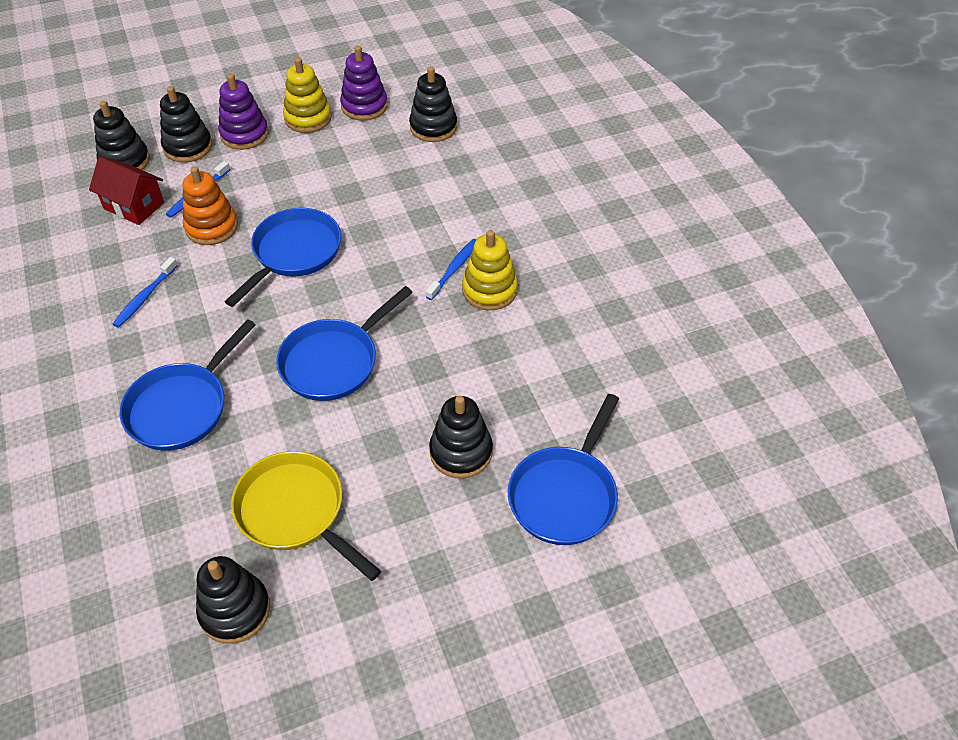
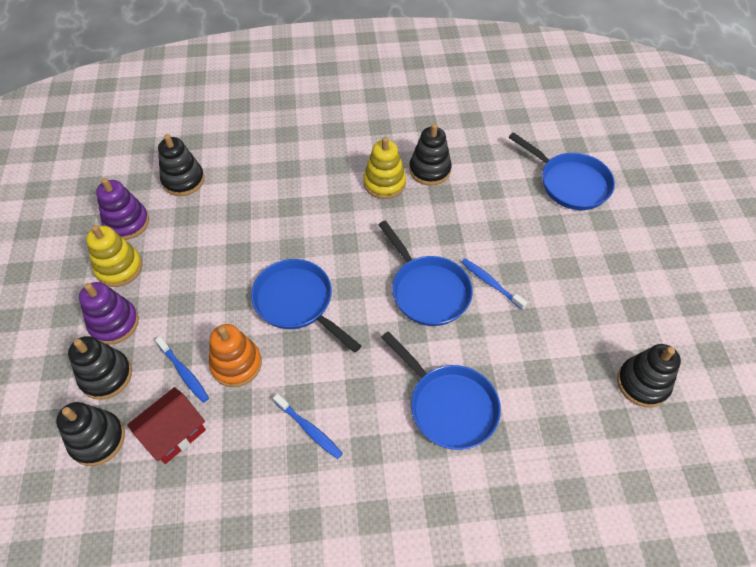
camera: 75 degrees left, 5 degrees up
yellow pan [231,451,381,581] -> none
blue toothbrush [426,239,477,300] -> blue toothbrush moved to [461,259,527,310]
black stacking toy [429,396,493,479] -> black stacking toy moved to [409,123,452,186]

